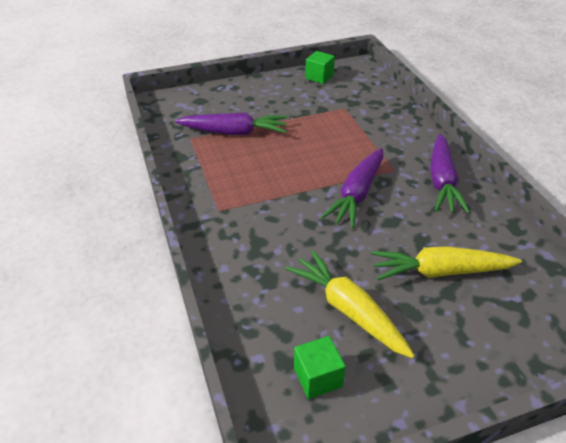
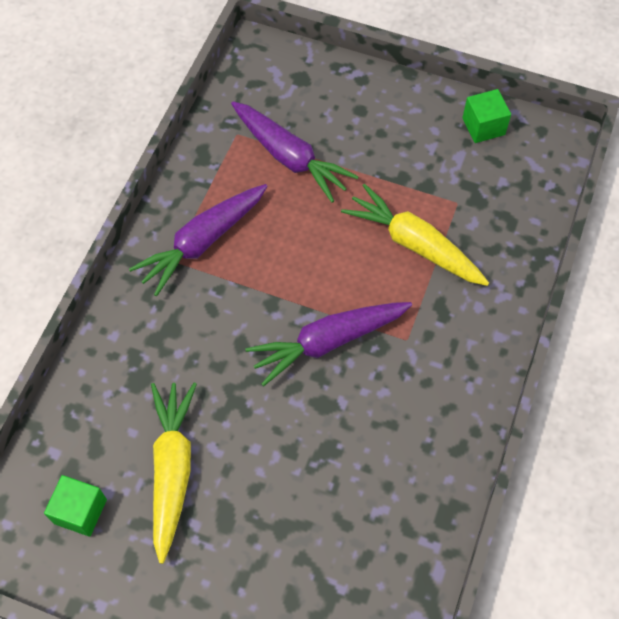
camera: 40 degrees right, 20 degrees up
yellow carrot [371,246,522,280] -> yellow carrot moved to [341,184,489,286]
purple carrot [430,134,470,214] -> purple carrot moved to [129,184,268,296]

